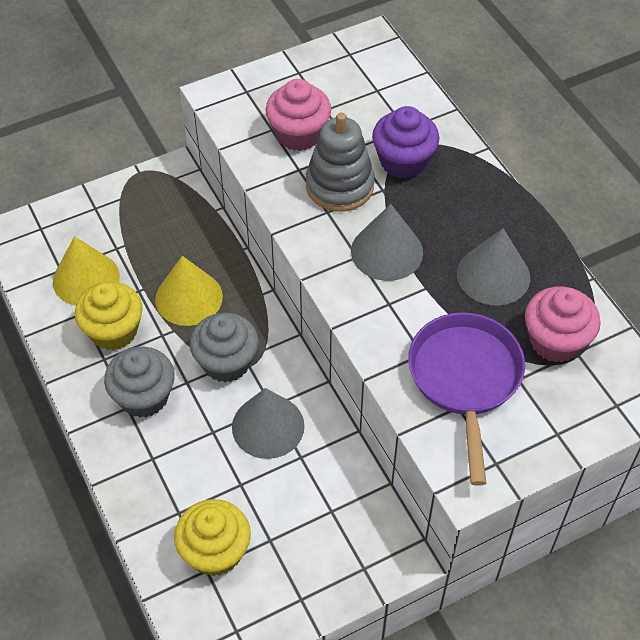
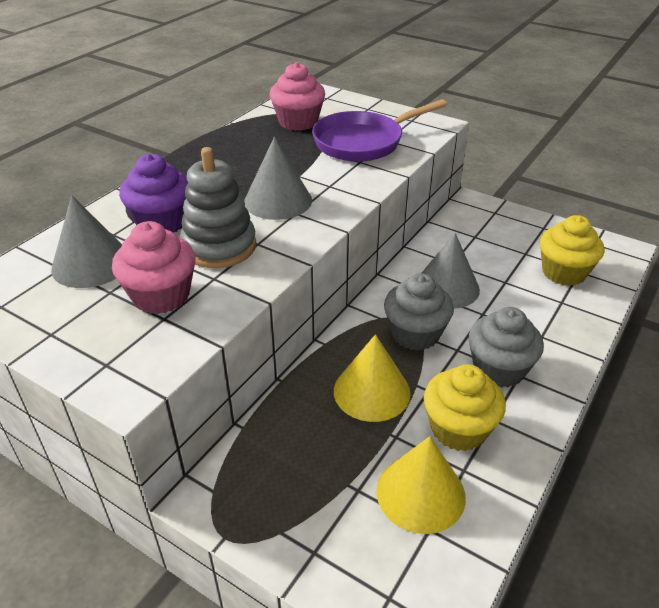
camera: 120 degrees left, 15 degrees down
grey cone [457,228,530,306] -> grey cone moved to [51,195,122,288]

